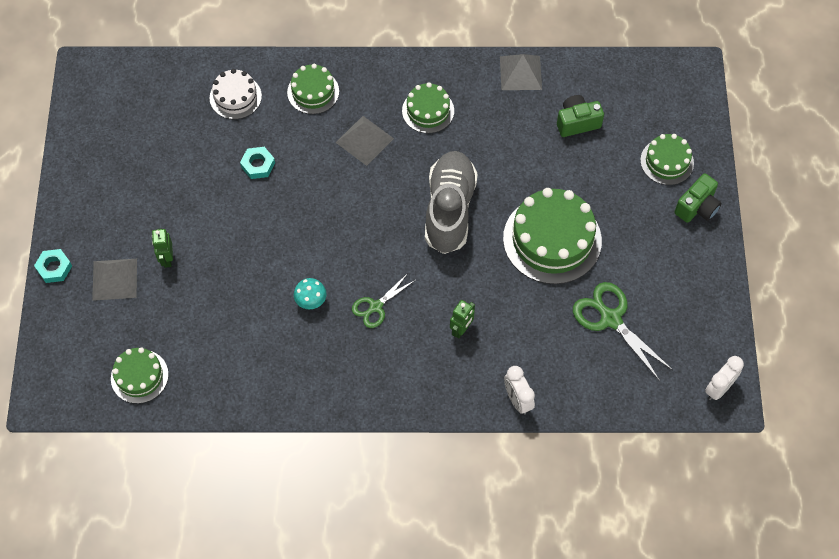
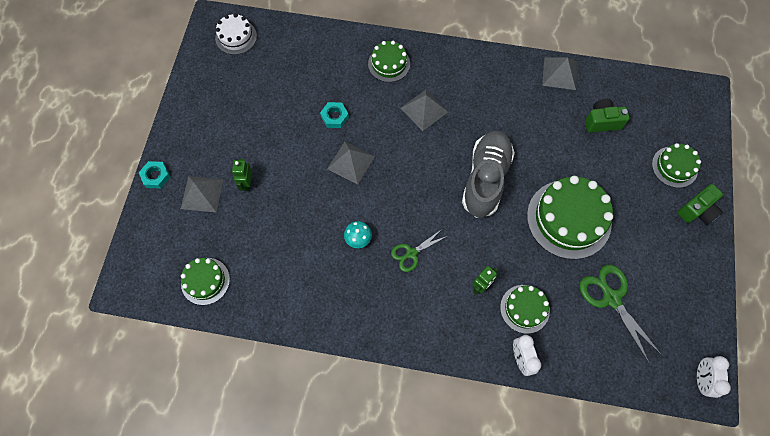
camera: 10 degrees right, 5 degrees up
white cake [210,69,262,119] -> white cake moved to [215,13,257,55]
green cake [402,82,454,133] -> green cake moved to [500,285,550,334]
white clock [705,356,744,400] -> white clock turned 135 degrees clockwise [697,356,731,398]
none -> grey pyramid [327,142,375,185]

